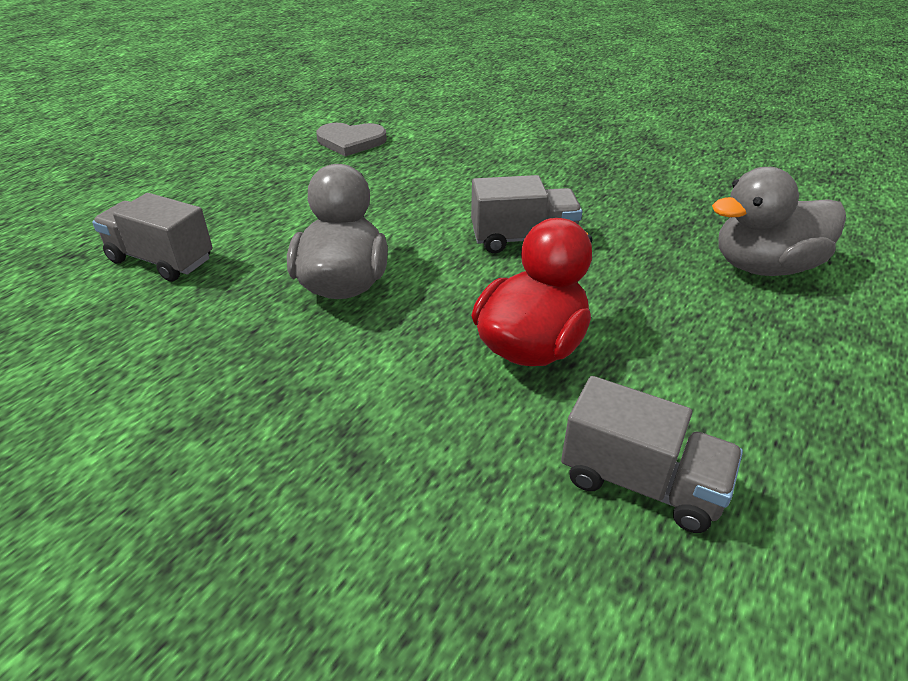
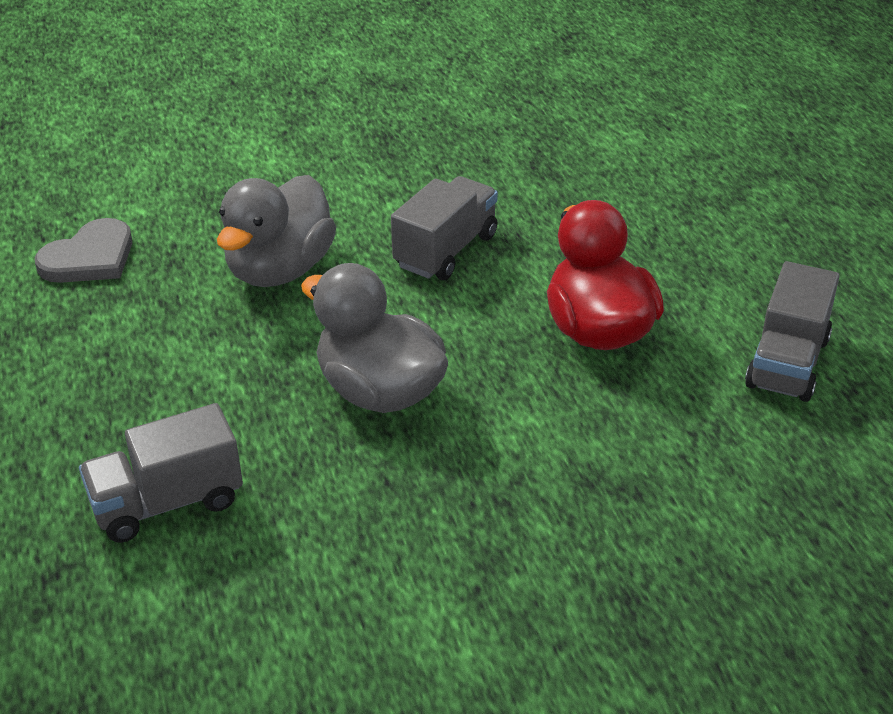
camera: 50 degrees left, 0 degrees up
grey truck [561,376,743,533] -> grey truck turned 135 degrees clockwise [745,261,840,402]
grey duck [712,167,846,276] -> grey duck moved to [217,175,336,287]

